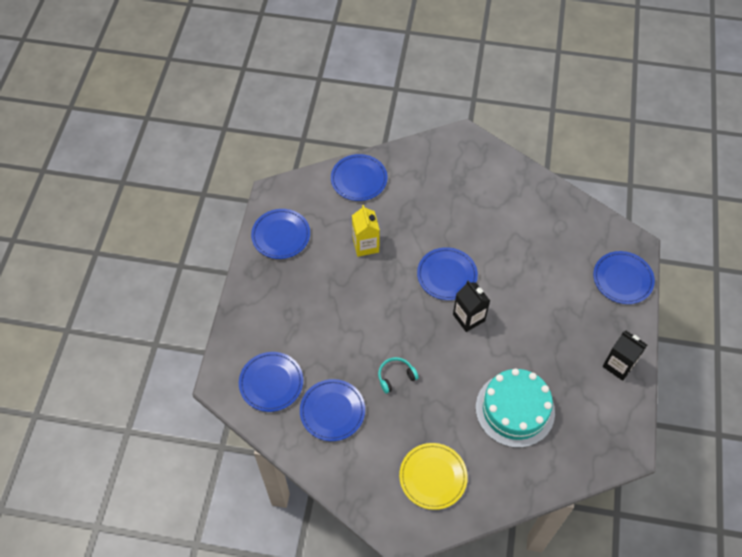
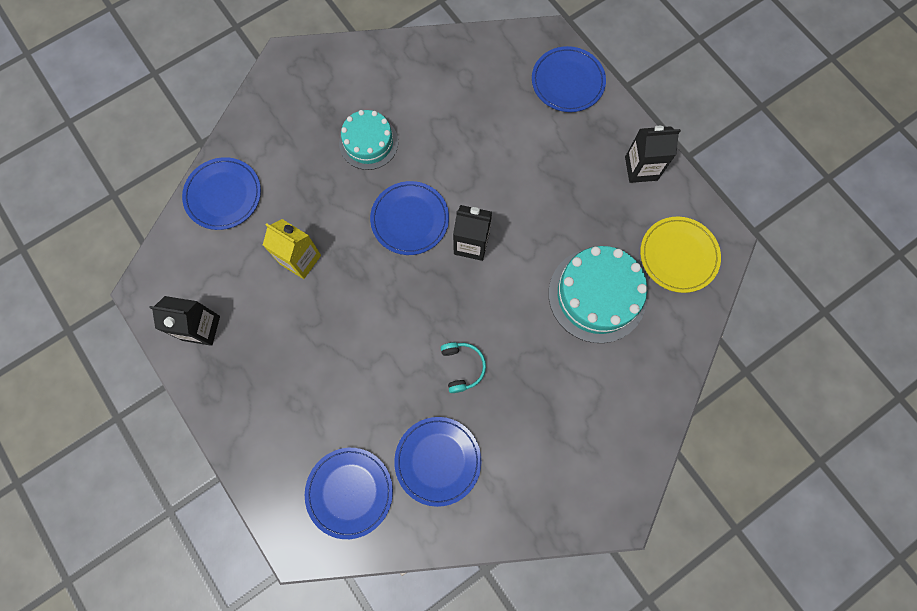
camera: 45 degrees left, 15 degrees up
blue plate [251,209,310,259] -> black carton [149,296,220,346]
turquoise headphones [378,357,419,393] -> turquoise headphones turned 150 degrees clockwise [441,342,486,393]
yellow plate [399,443,468,510] -> yellow plate moved to [640,217,721,293]
none -> turquoise cake [339,110,398,170]

